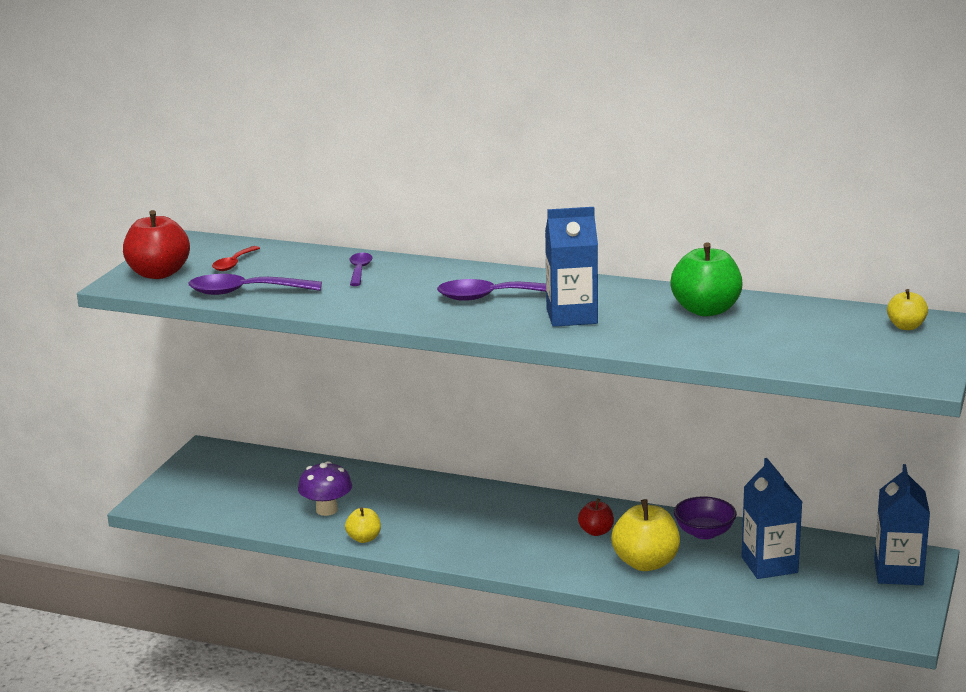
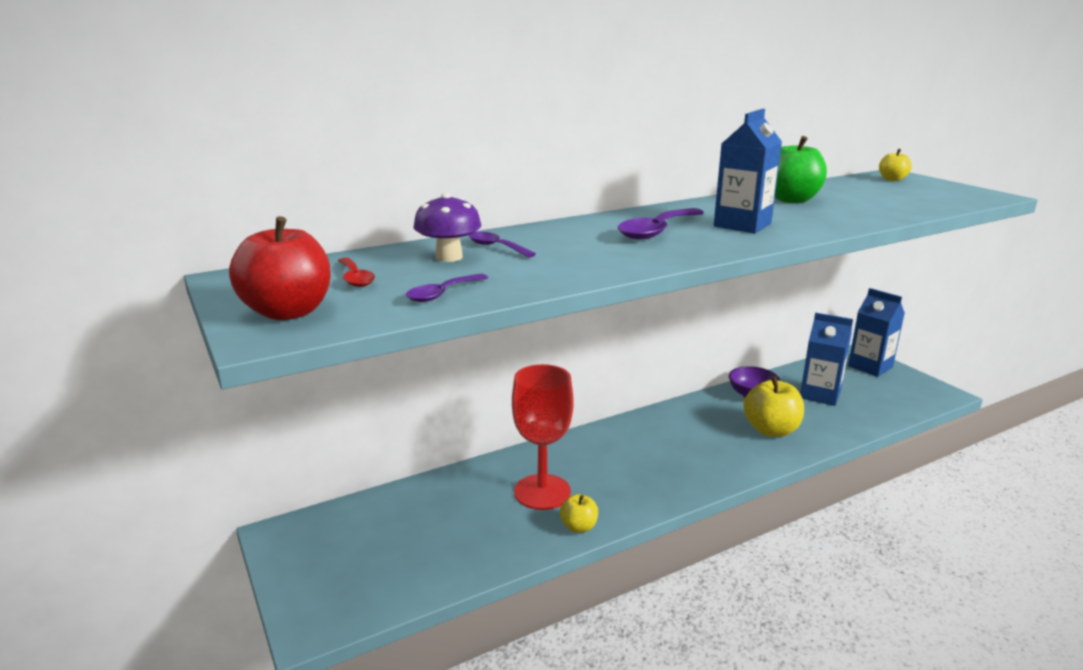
camera: 50 degrees left, 0 degrees up
purple spoon [189,274,322,295] -> purple spoon [406,274,488,302], size x0.58
purple mushroom [298,461,352,516] -> purple mushroom moved to [413,193,481,262]
red apple [578,498,614,536] -> none
none -> red goblet [512,364,574,510]

